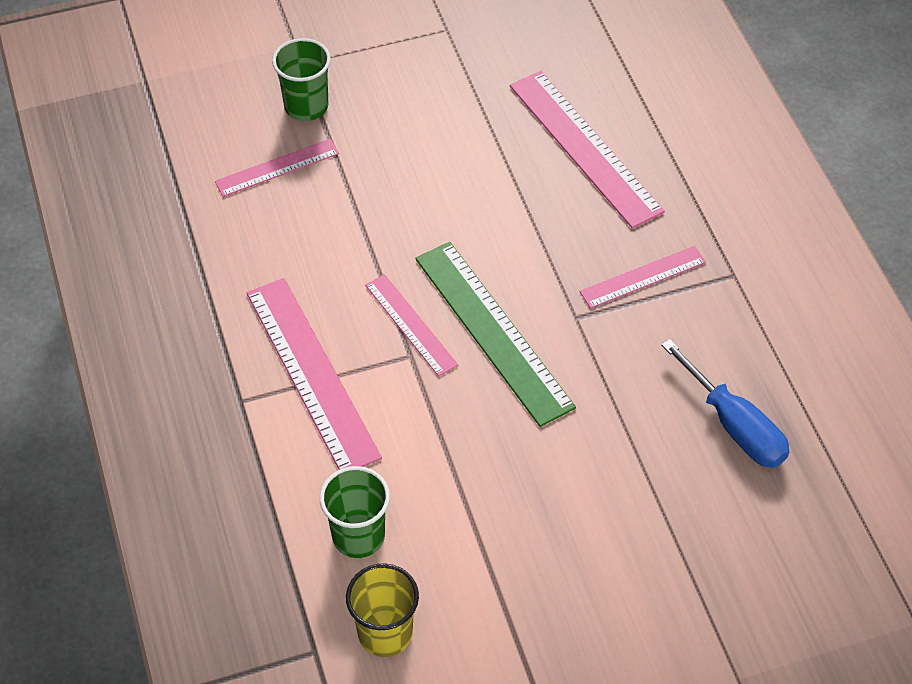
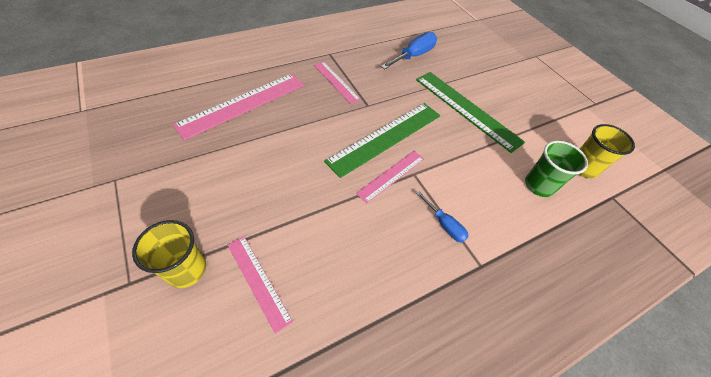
camera: 105 degrees left, 0 degrees up
pink ruler [247,278,382,470] -> blue screwdriver [416,191,469,243]
green cup [272,38,331,121] -> yellow cup [132,220,206,288]
none -> green ruler [416,72,525,153]

